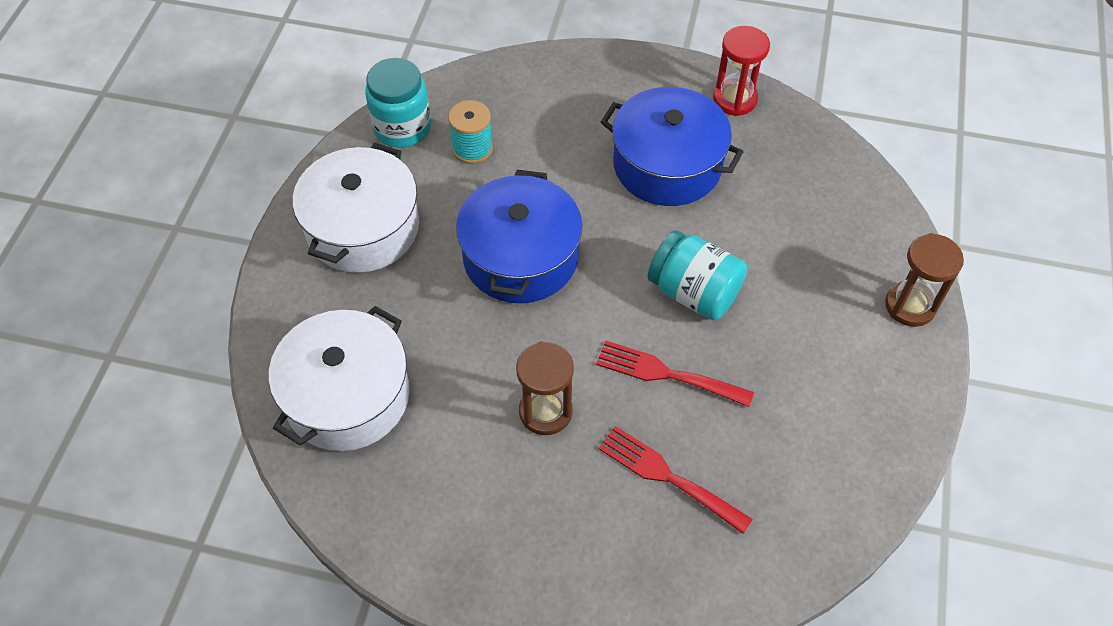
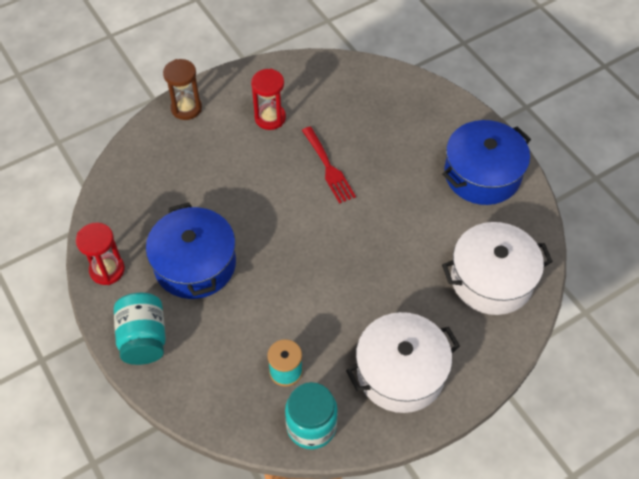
camera: 135 degrees left, 0 degrees up
blue pot [456,170,582,303] -> blue pot moved to [442,120,531,205]
brown hourglass [516,341,574,435] -> none
red fork [598,426,753,534] -> none
turquoise jar [648,230,747,320] -> turquoise jar moved to [114,292,166,365]
none -> red hourglass [251,69,286,130]

